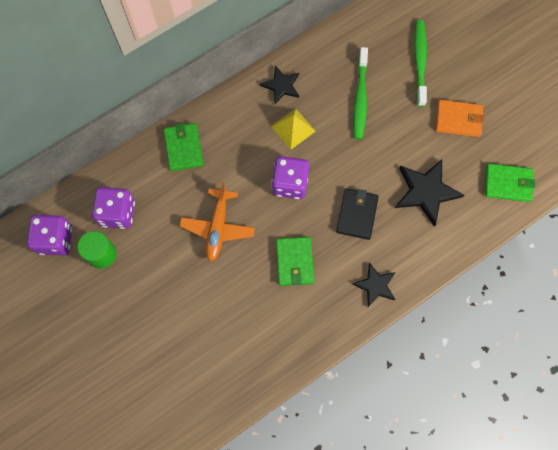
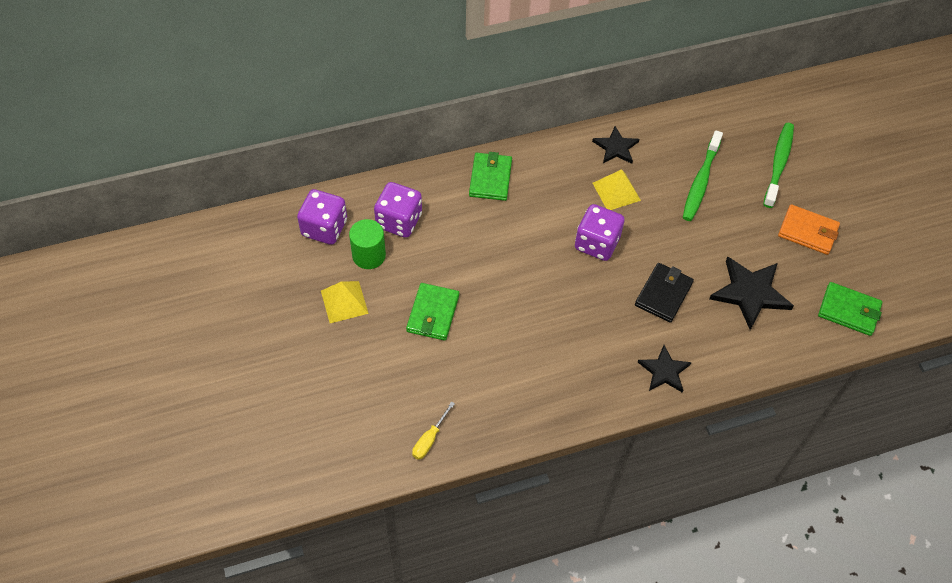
camera: 15 degrees right, 15 degrees down
orange plane [179,182,255,262] -> none
green wallet [276,237,314,286] -> green wallet moved to [406,283,459,341]
none -> yellow pyramid [321,281,369,323]
none -> yellow screwdriver [412,401,455,460]

